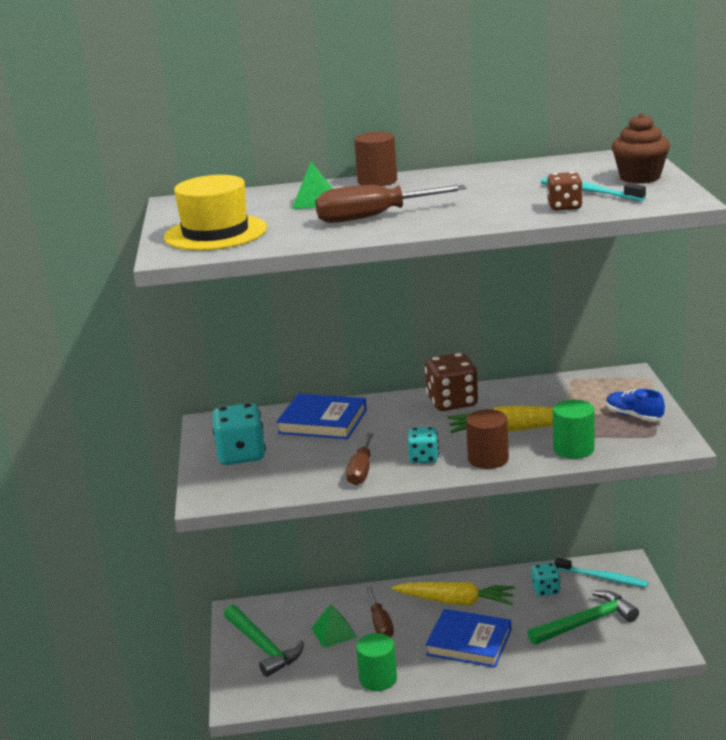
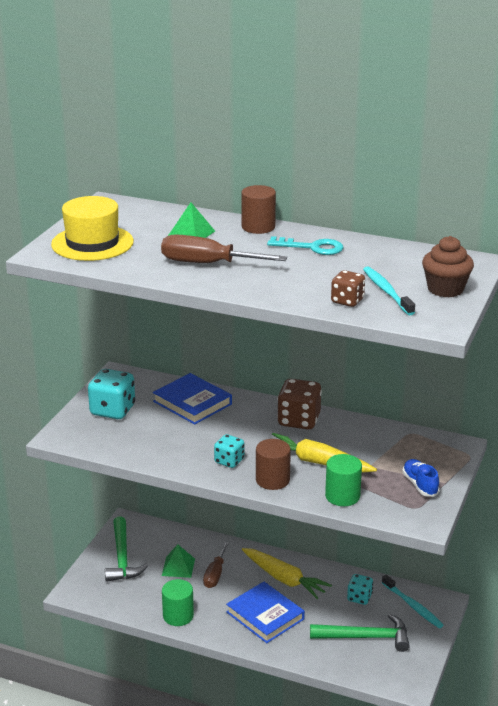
camera: 25 degrees right, 5 degrees up
brown screwdriver [346,433,374,485] -> none
none -> turquoise key [267,236,343,255]

